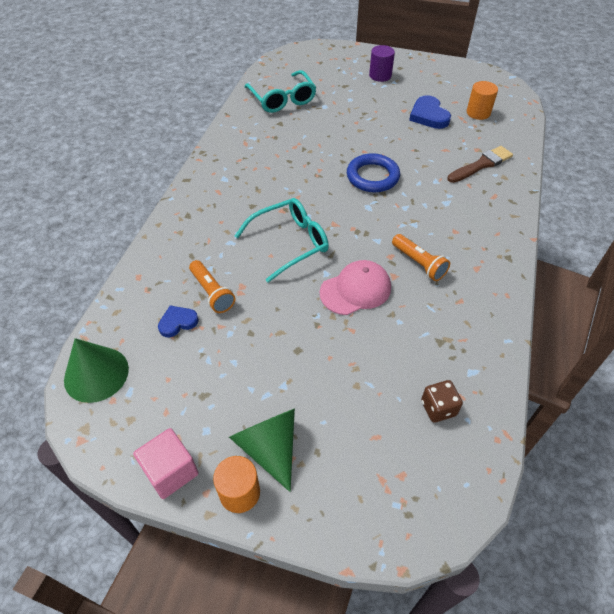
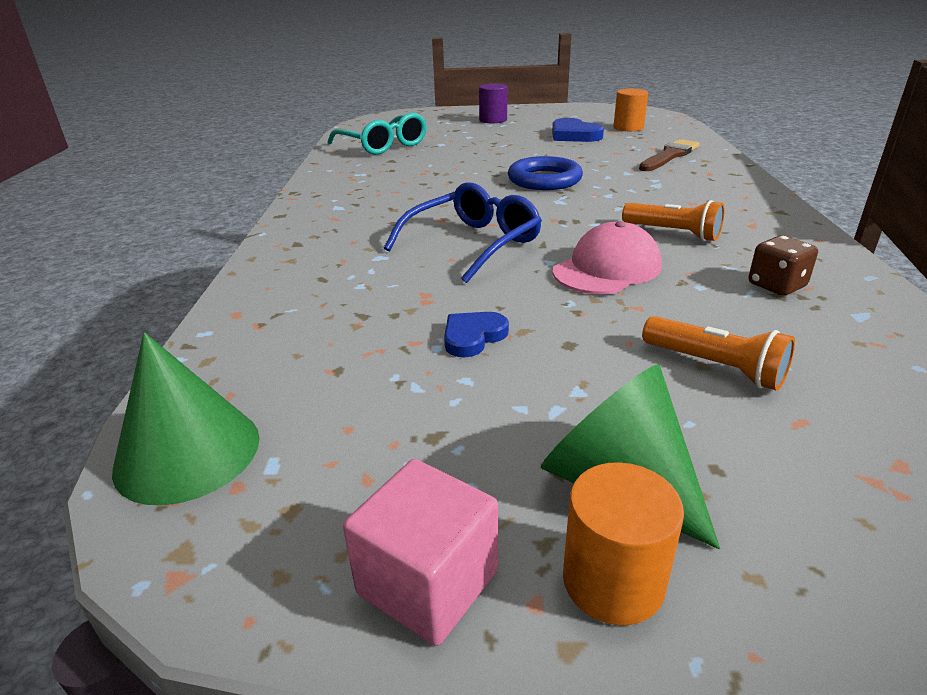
camera: 15 degrees left, 20 degrees down
blue heart [158,305,199,337] -> blue heart moved to [444,312,509,357]
orange flashlight [189,260,236,313] -> orange flashlight moved to [642,316,795,391]
turquoise glasses [235,198,329,282] -> blue glasses [384,182,542,283]
brown dice [421,380,463,423] -> brown dice moved to [749,235,818,296]

